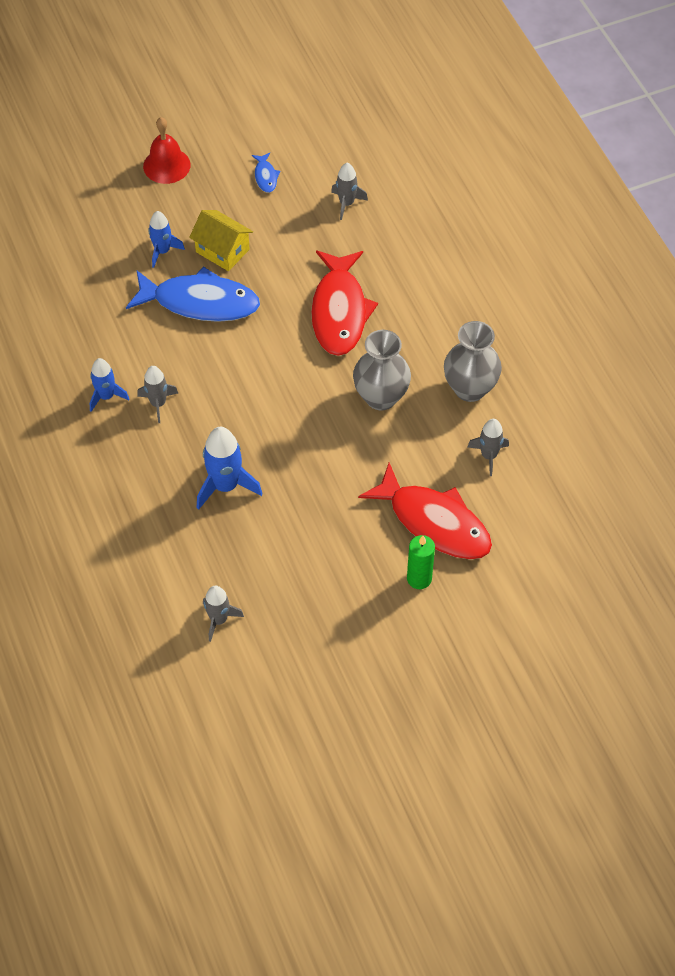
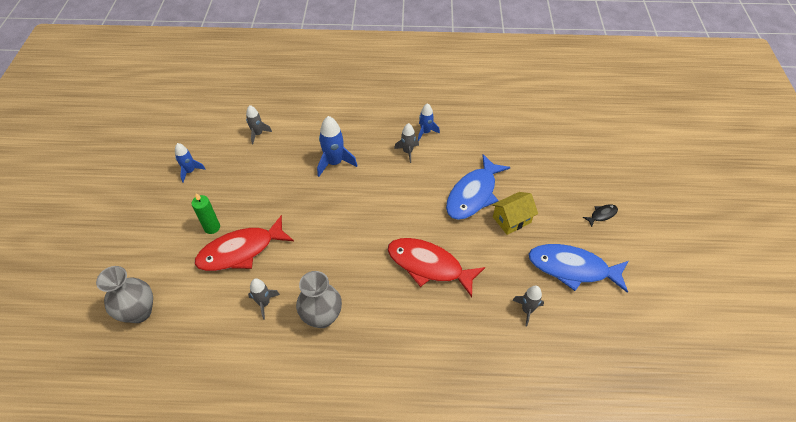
camera: 115 degrees right, 5 degrees down
red bell [143,117,190,184] -> black fish [582,204,618,227]
blue rocket [148,211,185,268] -> blue rocket moved to [175,143,206,183]
blue fish [252,153,281,193] -> blue fish [528,244,628,293], size x2.39
grey vase [353,330,411,410] -> grey vase moved to [96,266,153,323]

